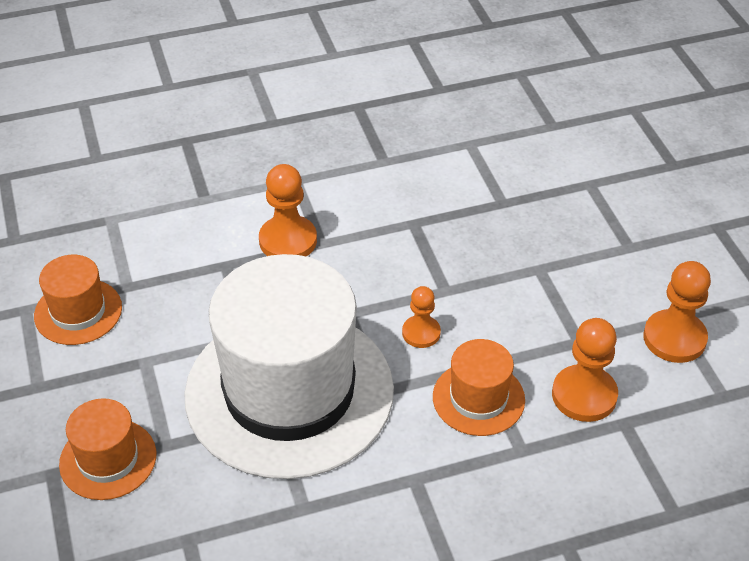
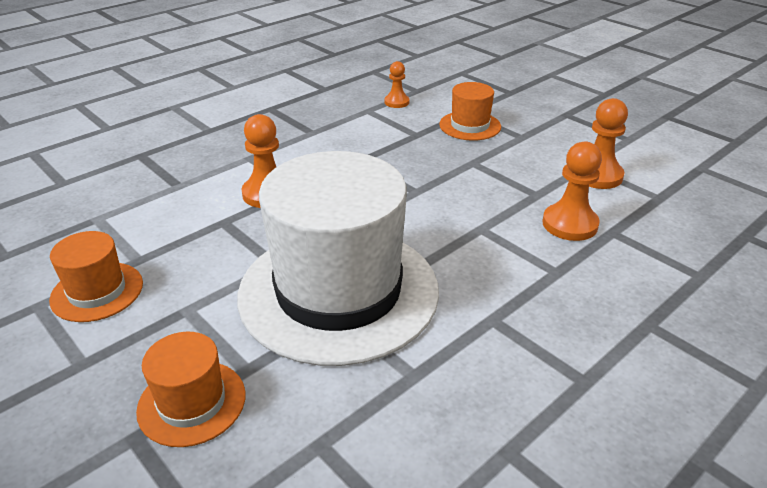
camera: 25 degrees left, 10 degrees down
orange pawn [402,286,441,348] -> orange pawn moved to [384,61,410,108]
orange hat [433,339,525,436] -> orange hat moved to [439,82,501,141]

